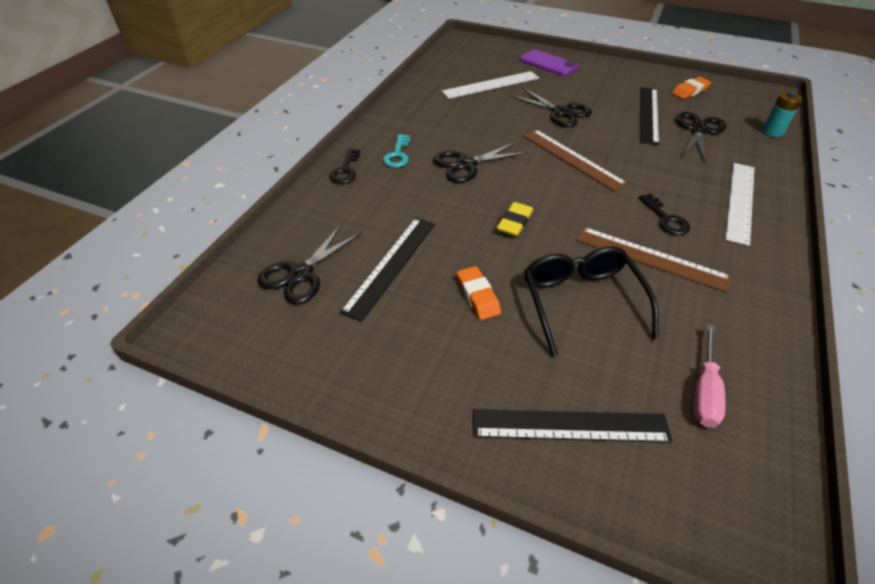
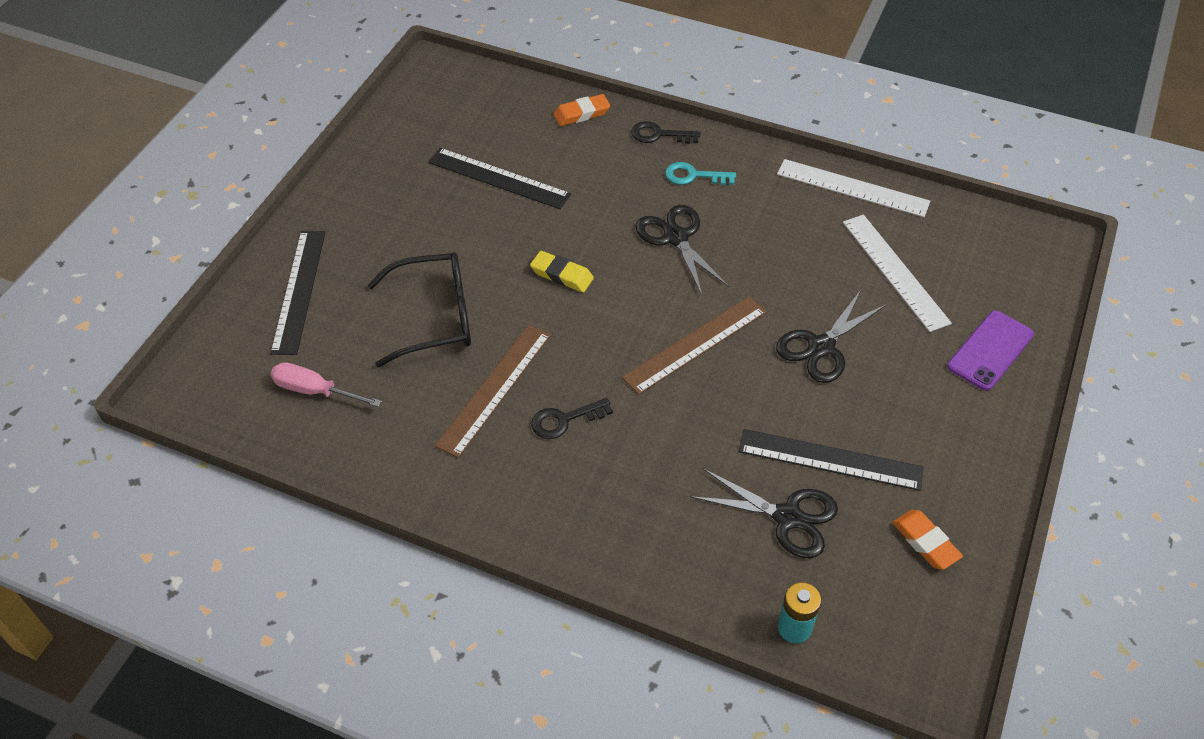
camera: 90 degrees right, 5 degrees up
black scissors [257,224,362,304] -> none
orange eraser [457,266,501,320] -> orange eraser moved to [553,94,610,126]
white ruler [725,163,755,246] -> white ruler moved to [777,159,930,217]

